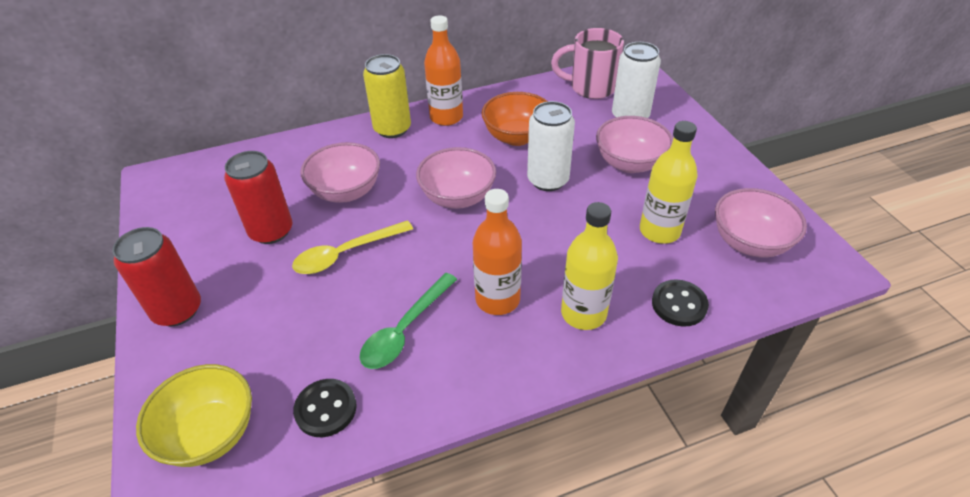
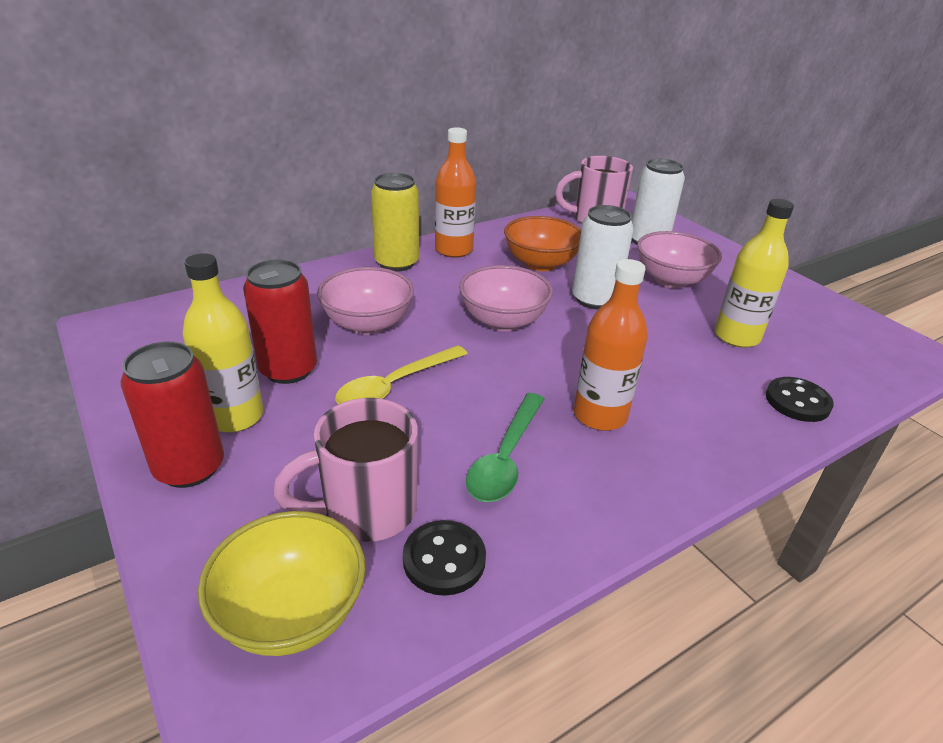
camera: 15 degrees left, 10 degrees down
yellow bottle [561,202,618,330] -> yellow bottle moved to [182,253,263,432]
pink bowl [715,188,807,257] -> none
none -> pink mug [273,398,418,542]

